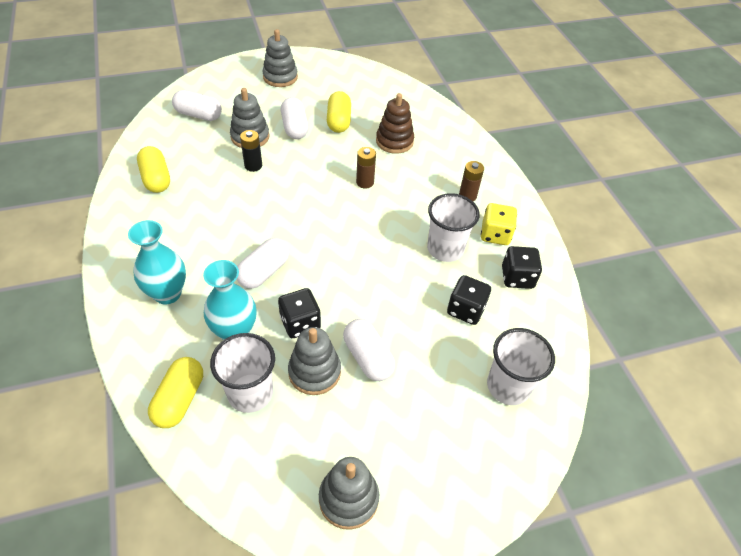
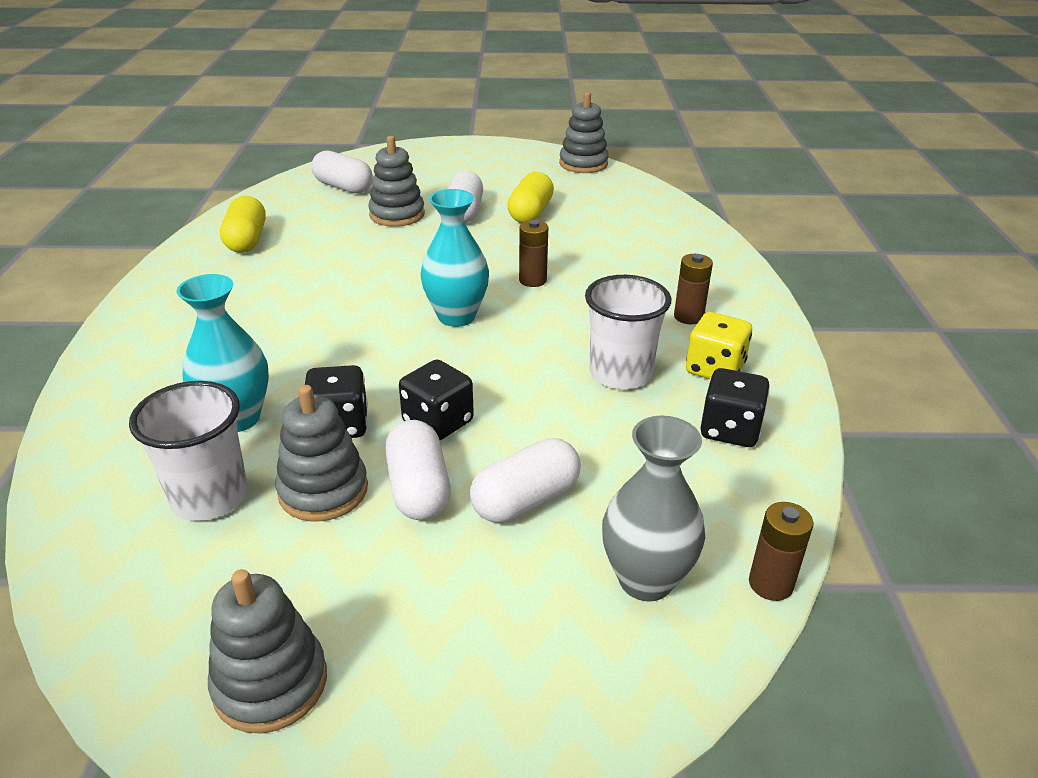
camera: 20 degrees right, 15 degrees down
turquoise vase [128,220,186,304] -> turquoise vase moved to [420,189,489,327]
yellow capsule [148,357,203,428] -> none
white capsule [237,238,289,289] -> white capsule moved to [470,438,581,523]
black battery [240,130,262,172] -> none
grey stacking toy [262,29,298,87] -> grey stacking toy moved to [559,92,609,173]
brown stacking toy [376,93,414,154] -> none
black dice [447,275,491,325] -> black dice moved to [399,360,474,440]
white cup [487,328,555,405] -> grey vase [602,416,705,602]
none -> brown battery [749,502,814,601]

